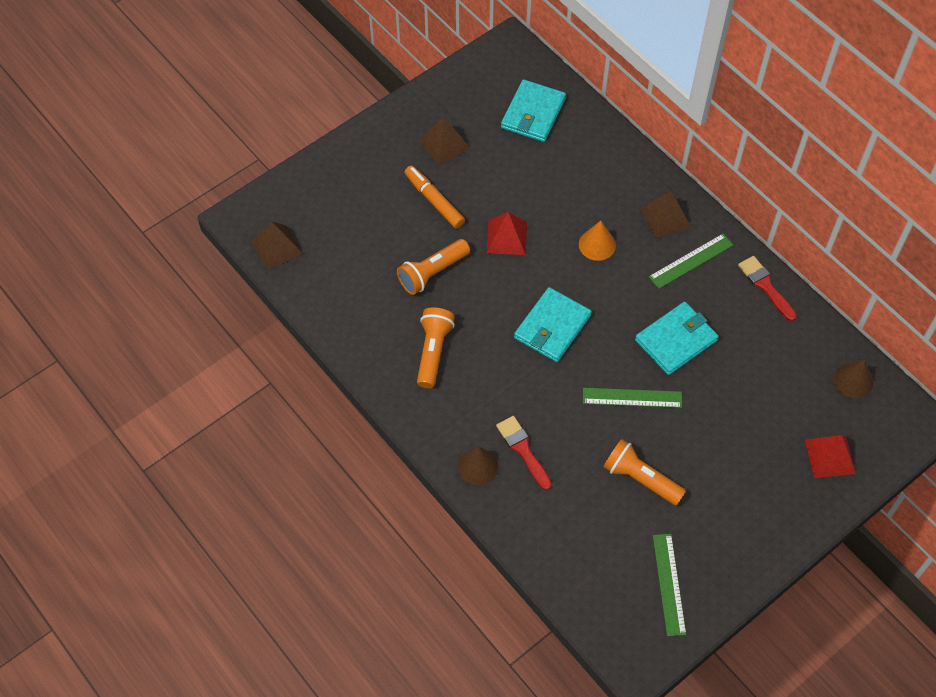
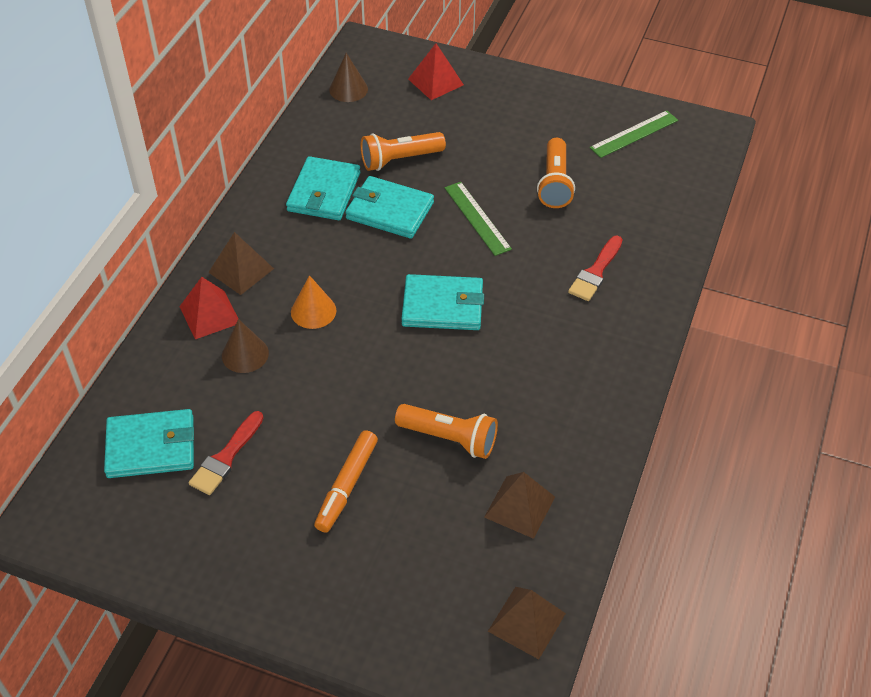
camera: 120 degrees left, 10 degrees down
orange flashlight [417,307,455,388] -> orange flashlight moved to [361,132,446,171]
brown pyramid [419,117,471,166] -> brown pyramid moved to [484,472,555,539]
brown cone [458,446,498,485] -> brown cone moved to [222,319,269,373]
red pyramid [486,212,527,255] -> red pyramid moved to [179,277,239,339]
green ruler [649,234,733,289] -> none
red brush [738,256,797,321] -> red brush moved to [189,411,264,495]
none -> turquoise wallet [286,156,360,220]

